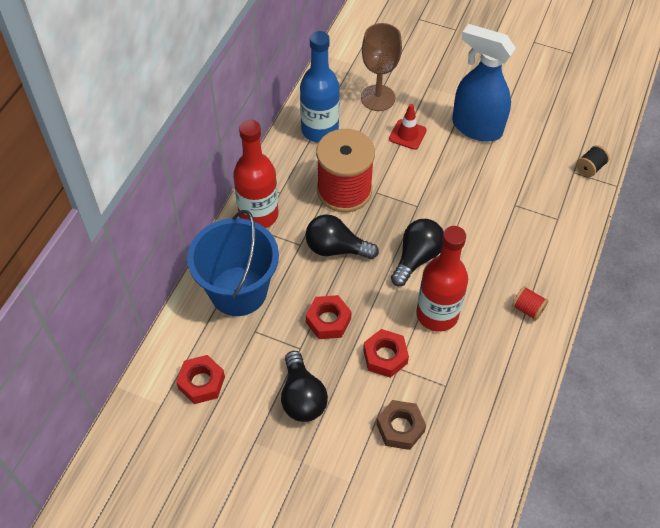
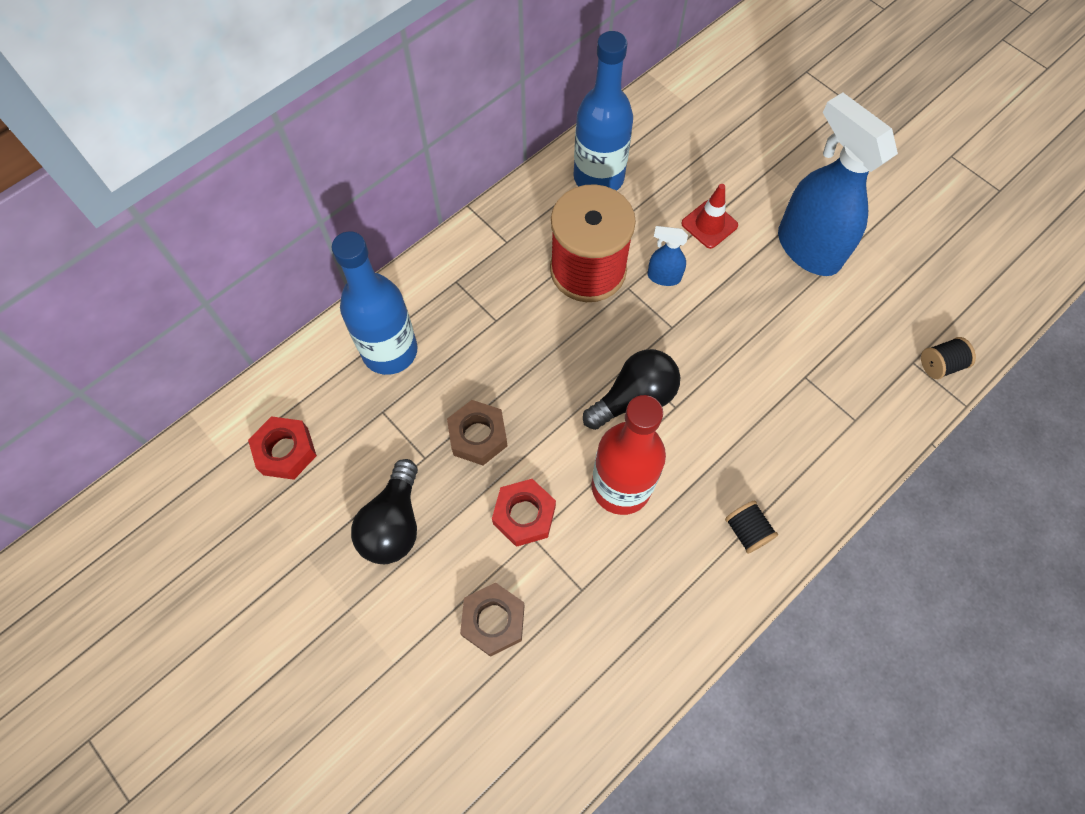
camera: 25 degrees right, 10 degrees up
blue bucket [187,210,279,316] -> blue bottle [332,231,417,375]
red bottle [233,120,279,228] -> none
black light bulb [306,215,379,259] -> none
red nut [306,295,352,339] -> brown nut [447,400,507,465]
brown goblet [361,23,402,111] -> none
red spool [512,286,548,321] -> black spool [725,501,778,554]
none -> blue spray bottle [648,226,688,286]

